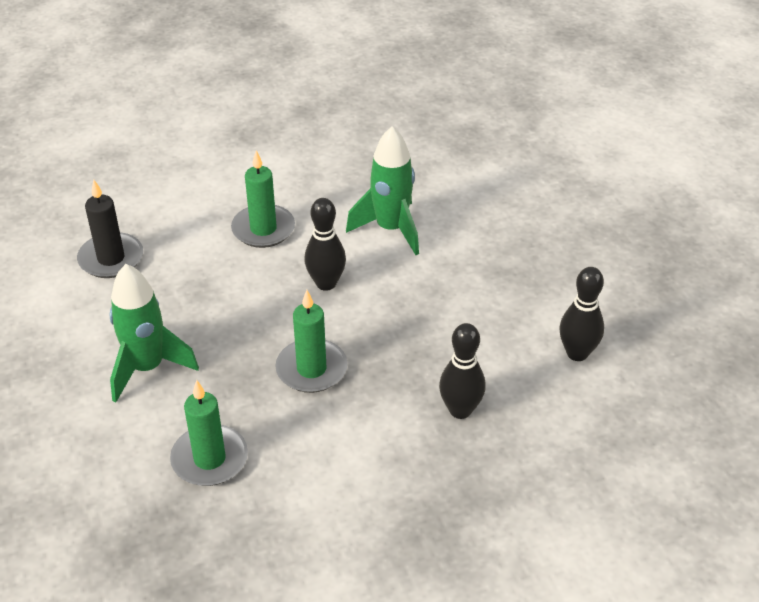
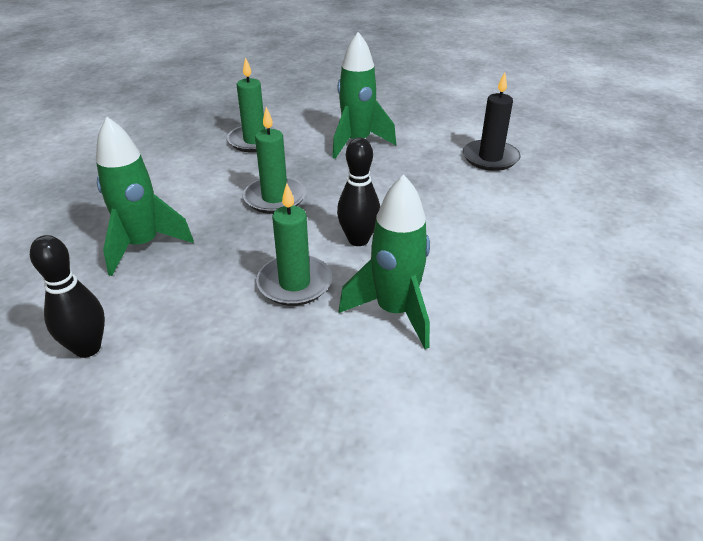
camera: 125 degrees right, 5 degrees down
green candle [231,150,295,248] -> green candle moved to [256,183,332,306]
black bowling pin [439,323,486,419] -> green rocket [96,117,194,276]

